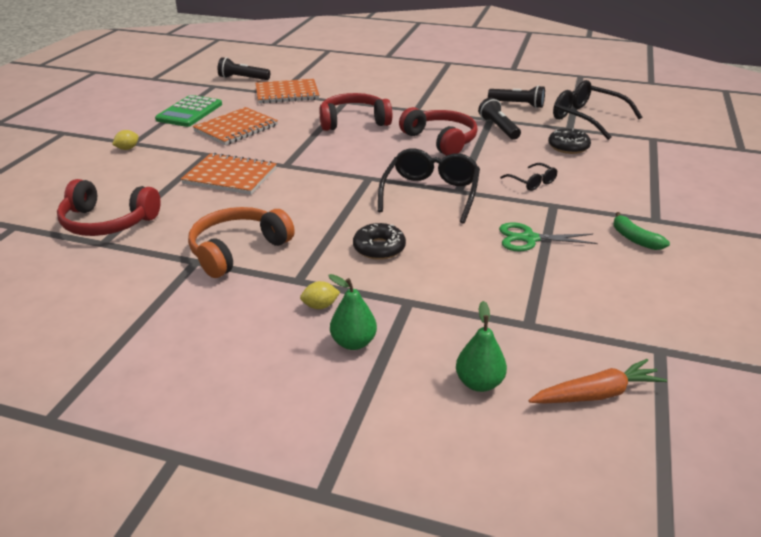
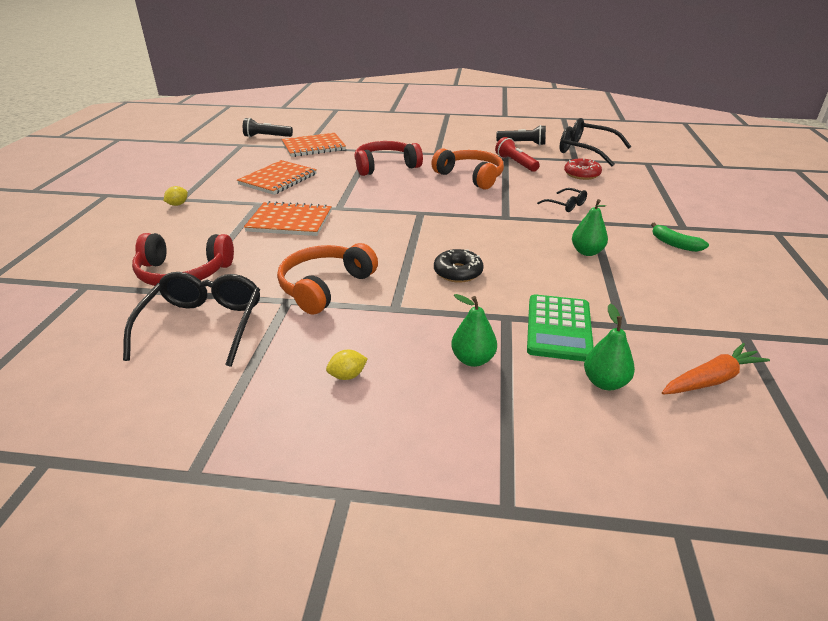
camera: 10 degrees left, 0 degrees up
green calculator [155,95,222,127] -> green calculator moved to [527,294,594,362]
yellow lemon [300,281,340,309] -> yellow lemon moved to [326,350,368,380]
black glasses [378,148,480,224] -> black glasses moved to [123,272,260,367]
red headphones [399,107,478,156] -> orange headphones [431,148,504,189]
black flashlight [478,98,521,140] -> red flashlight [495,137,540,172]
green scissors [499,222,598,251] -> green pear [572,199,608,256]
black donut [548,129,591,154] -> red donut [564,158,602,180]

